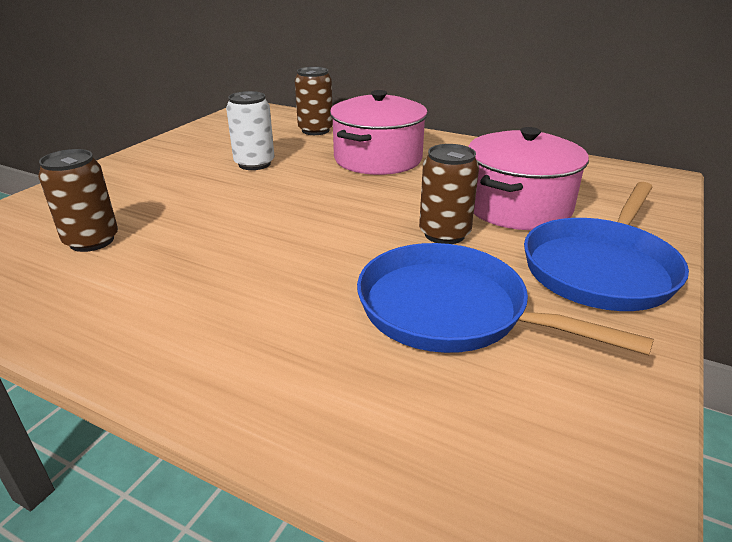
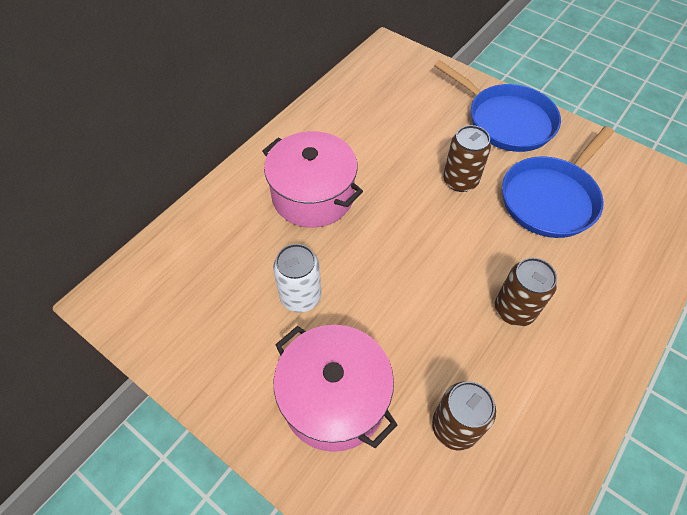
camera: 80 degrees left, 25 degrees up
brown can [295,67,333,135] -> brown can moved to [495,258,557,327]
pink pot [469,127,589,230] -> pink pot moved to [274,325,397,452]

